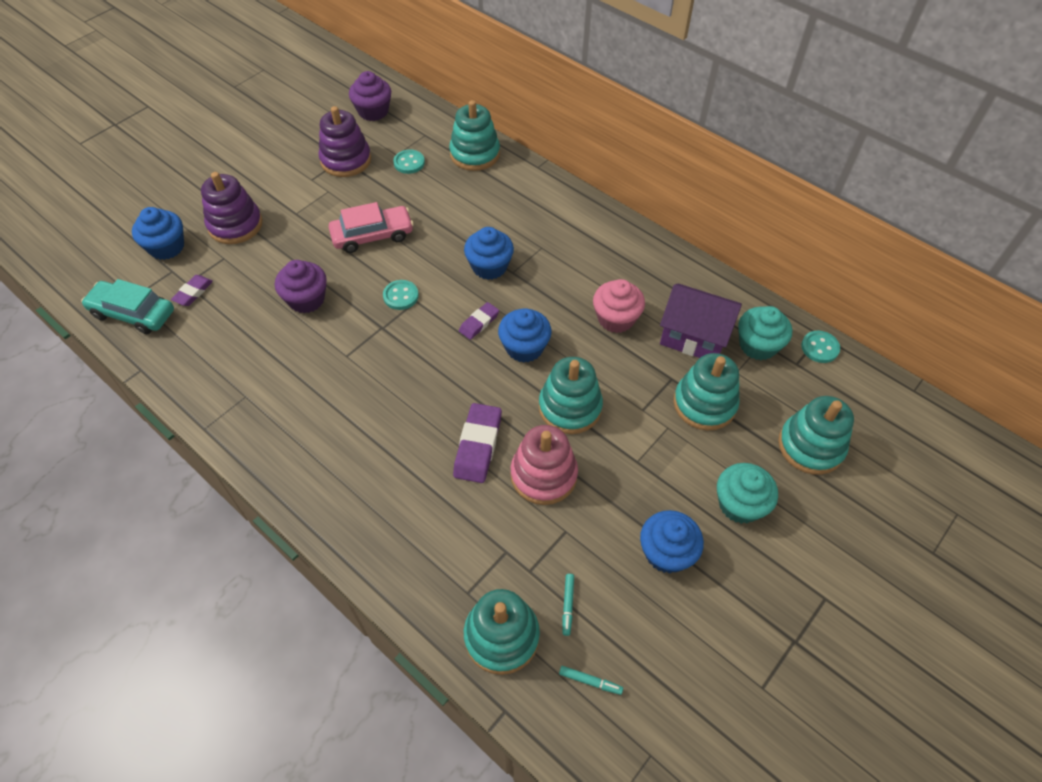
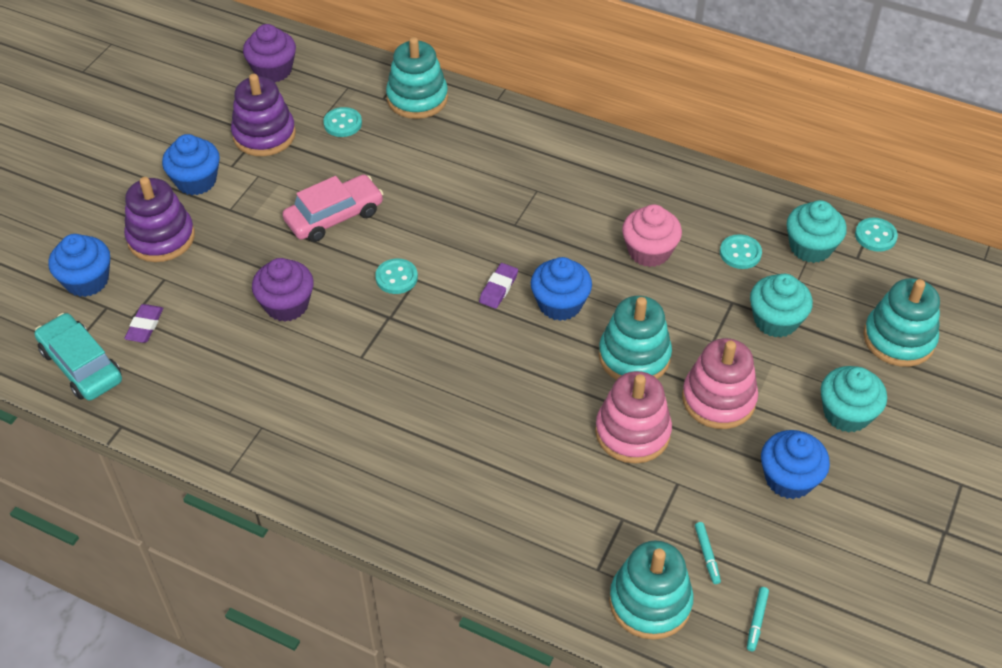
camera: 15 degrees left, 5 degrees down
turquoise car [81,279,174,334] -> turquoise car turned 45 degrees clockwise [34,313,122,401]
purple eraser [453,403,502,483] -> none
blue cupcake [464,227,514,280] -> blue cupcake moved to [162,134,220,195]
turquoise marker [559,666,623,695] -> turquoise marker turned 105 degrees clockwise [747,587,769,651]
purple house [660,283,742,358] -> turquoise button [720,234,762,269]
turquoise stacking toy [673,353,740,431] -> turquoise cupcake [750,274,813,338]
none -> pink stacking toy [682,338,758,429]

